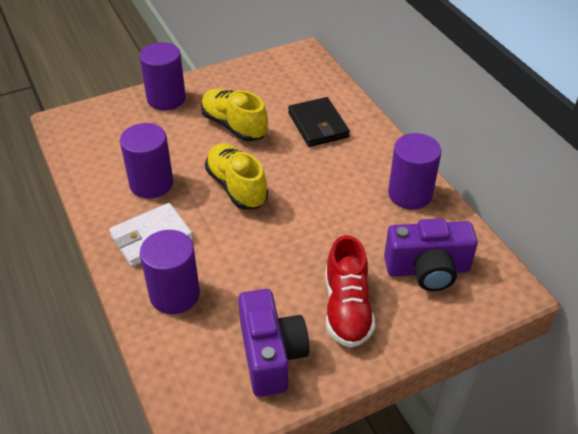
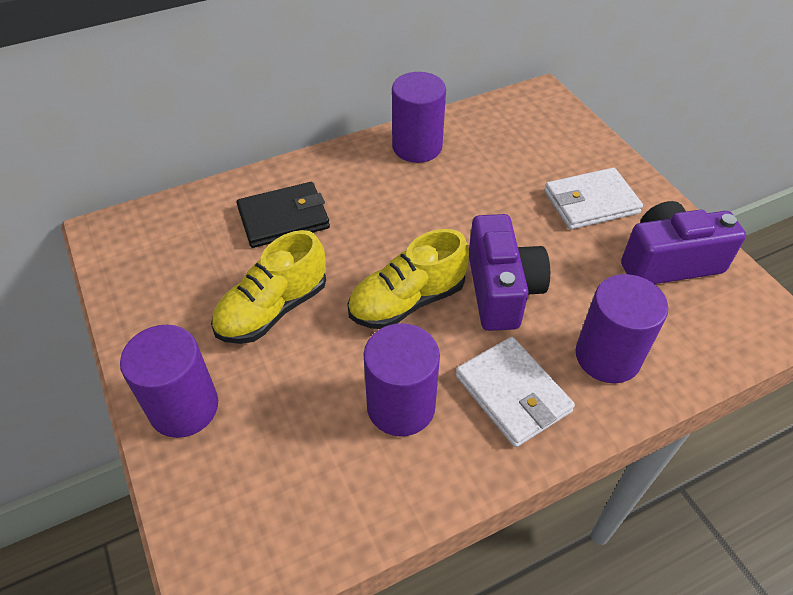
camera: 90 degrees left, 5 degrees up
red shoe [326,235,375,348] -> white wallet [544,168,643,230]
purple camera [384,218,478,291] -> purple camera moved to [469,214,550,331]

